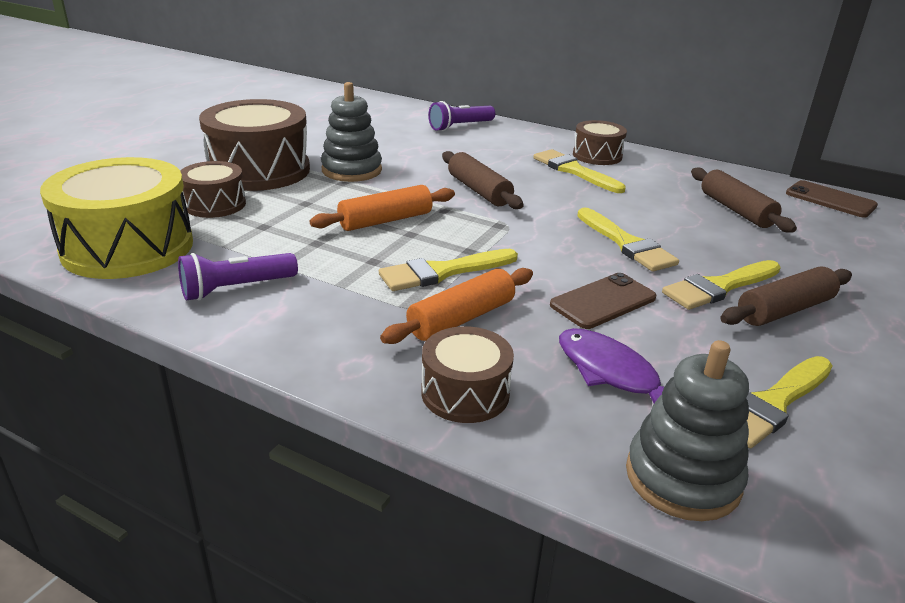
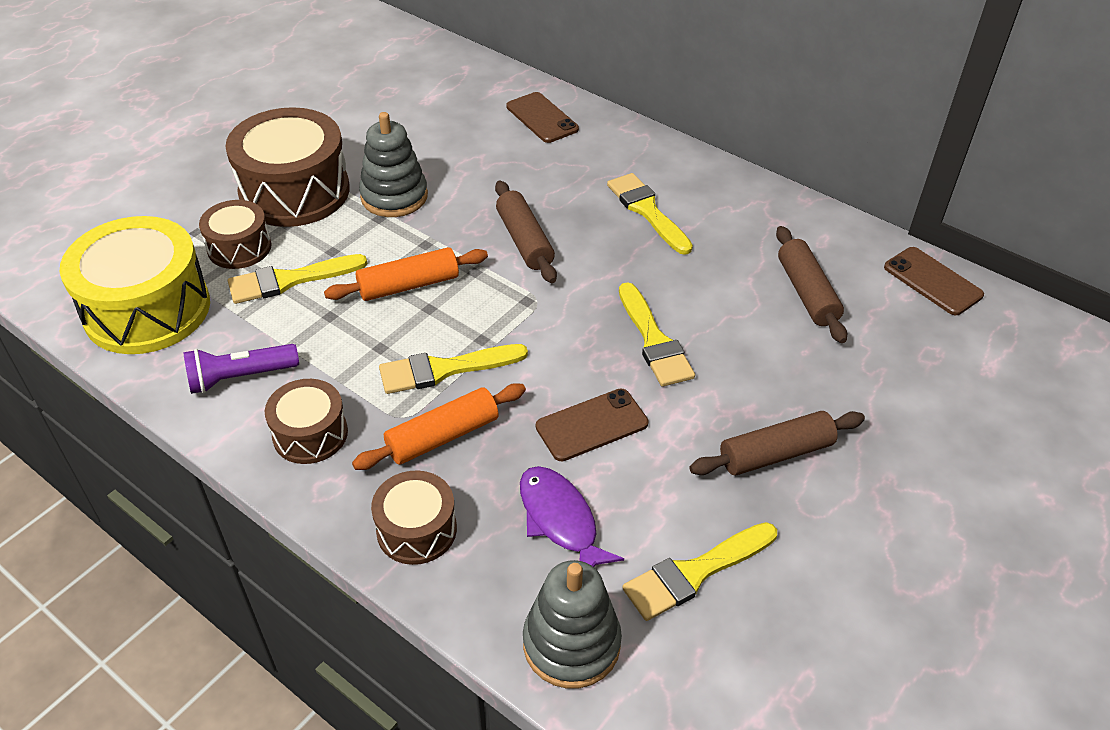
camera: 10 degrees right, 15 degrees up
purple flashlight [428,101,495,131] -> brown phone [507,92,579,143]
brown drum [573,120,627,165] -> brown drum moved to [265,379,348,464]
yellow brush [662,260,781,310] -> yellow brush moved to [228,254,368,304]

